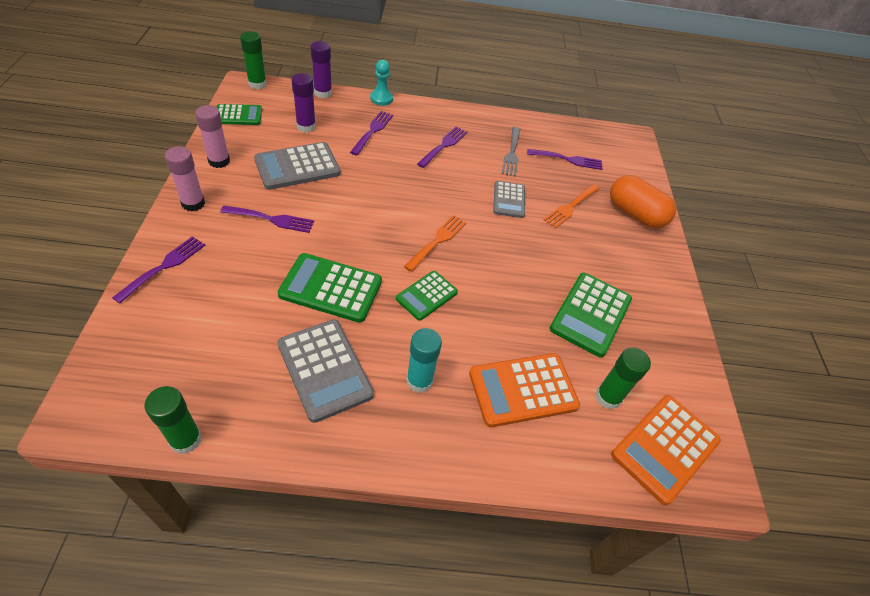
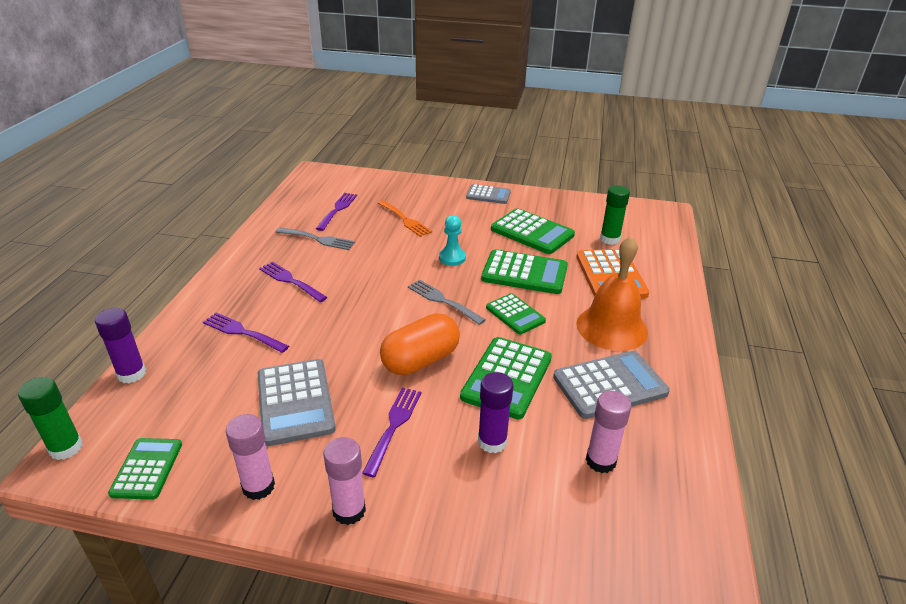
camera: 75 degrees left, 15 degrees down
purple fork [112,236,205,304] -> none
green glue stick [145,386,202,454] -> none
purple glue stick [291,73,316,133] -> purple glue stick moved to [478,372,514,453]
turquoise pawn [370,60,393,106] -> turquoise pawn moved to [439,215,466,266]
orange fork [404,215,466,272] -> grey fork [408,280,486,325]
turquoise glue stick [406,328,442,393] -> orange bell [576,236,648,351]
grey calculator [493,181,525,218] -> grey calculator moved to [466,184,511,204]
orange capsule [610,175,676,228] -> orange capsule moved to [380,313,460,375]
orange calculator [611,395,721,505] -> none
none -> green calculator [481,249,568,294]
none -> pink glue stick [586,391,632,473]

